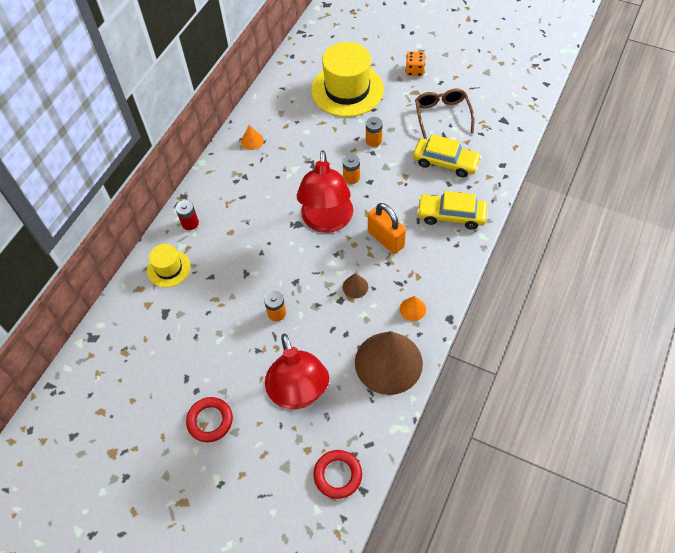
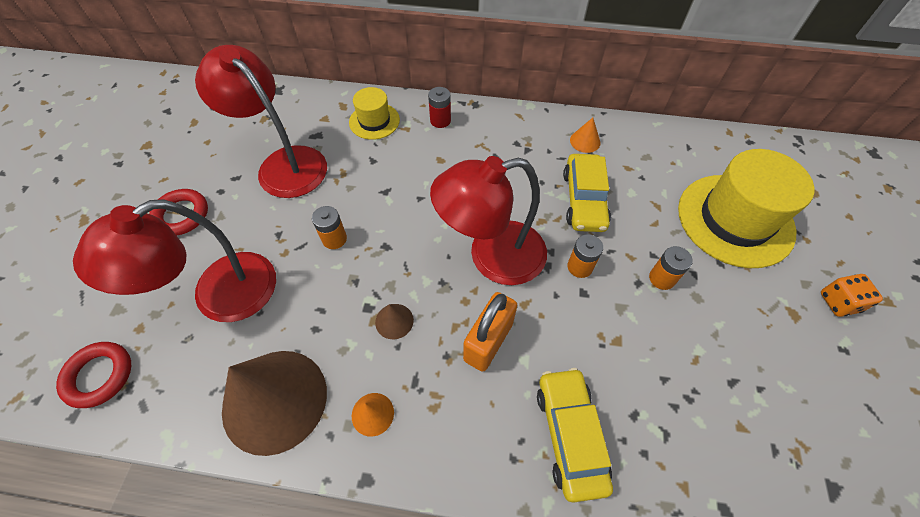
camera: 70 degrees right, 0 degrees up
yellow car [413,134,482,177] -> yellow car moved to [563,154,611,232]
brown glasses [415,89,475,139] -> none
none -> red lamp [195,45,327,198]

